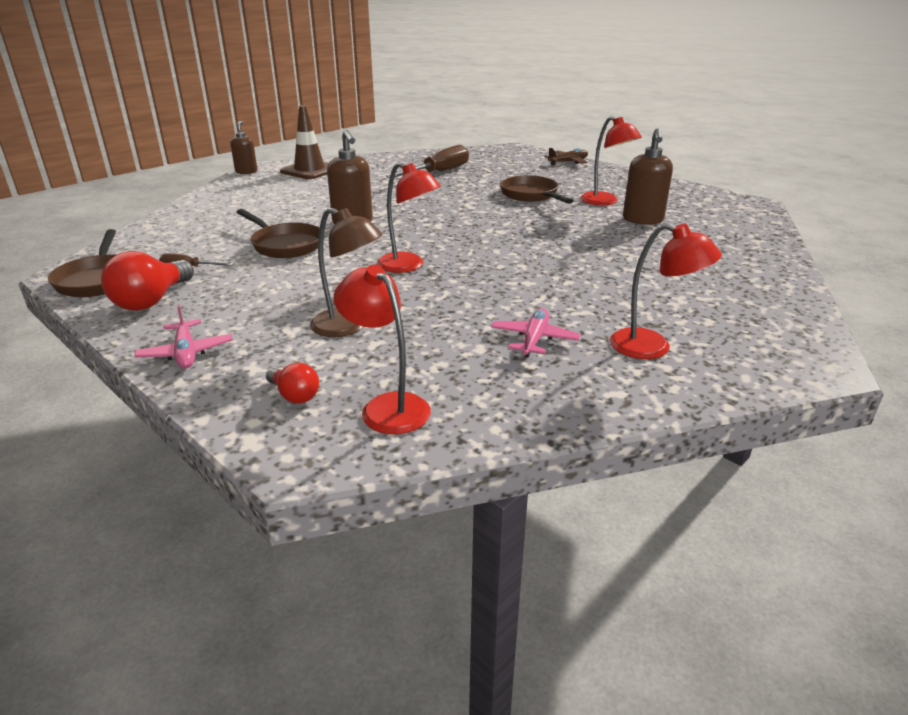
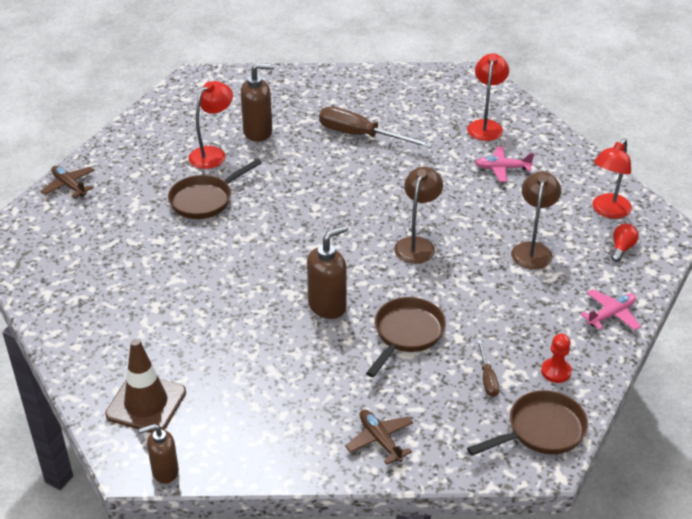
camera: 105 degrees left, 10 degrees up
red light bulb [101,251,194,311] -> red pawn [541,334,572,383]
red lamp [377,162,441,273] -> brown lamp [394,167,443,264]
brown screwdriver [386,145,469,178] -> brown screwdriver moved to [319,107,433,148]
none -> brown plane [345,410,413,465]

